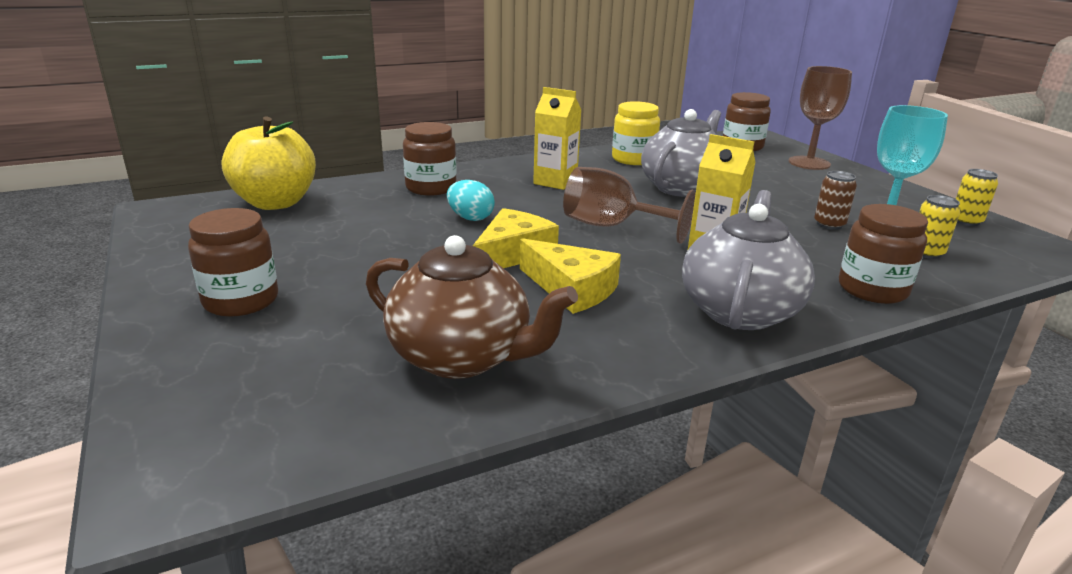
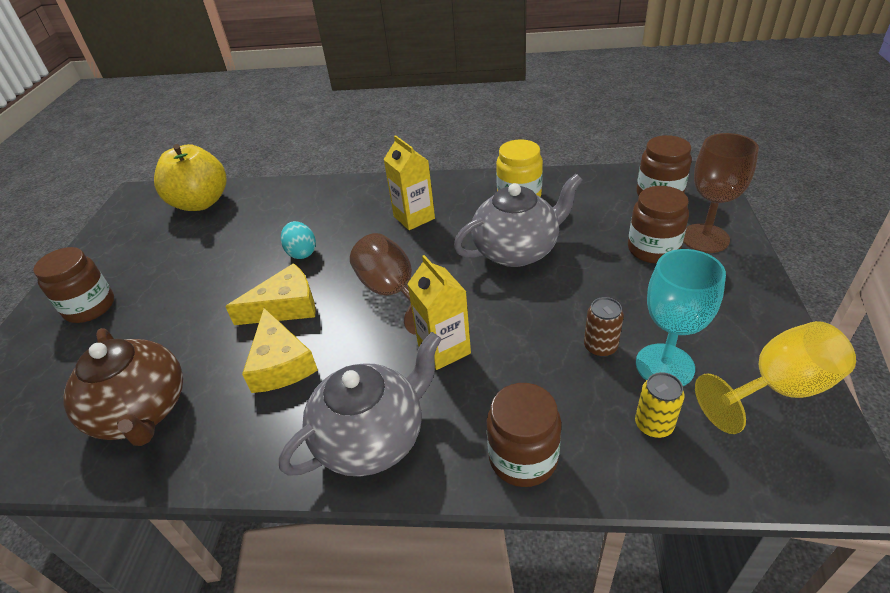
camera: 35 degrees right, 15 degrees up
brown jar [403,122,457,196] -> brown jar moved to [628,186,689,263]
yellow can [956,169,998,226] -> yellow goblet [695,321,856,434]

